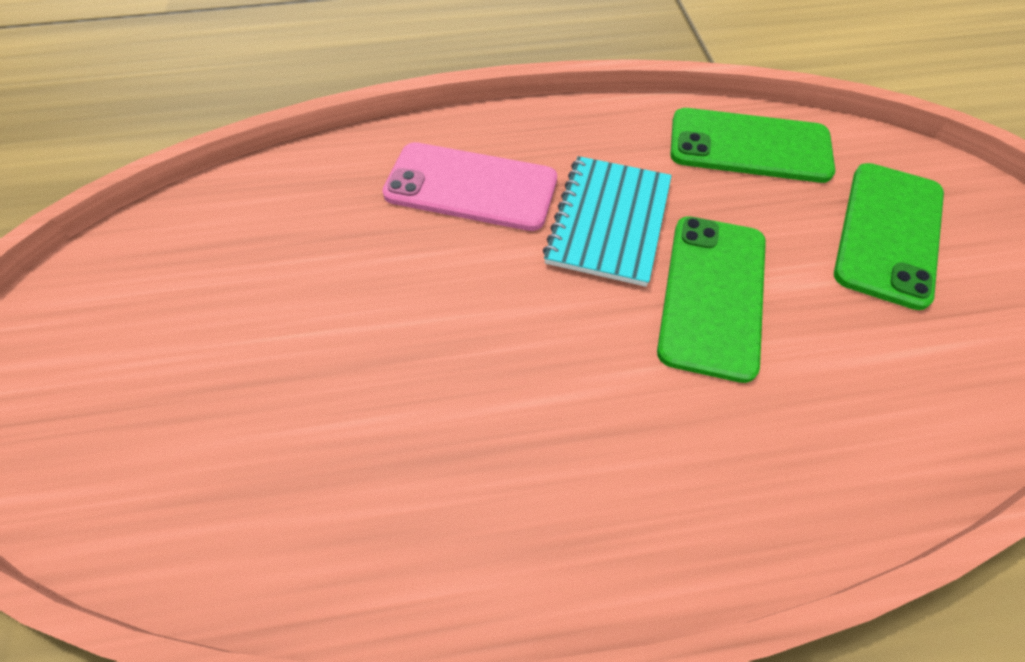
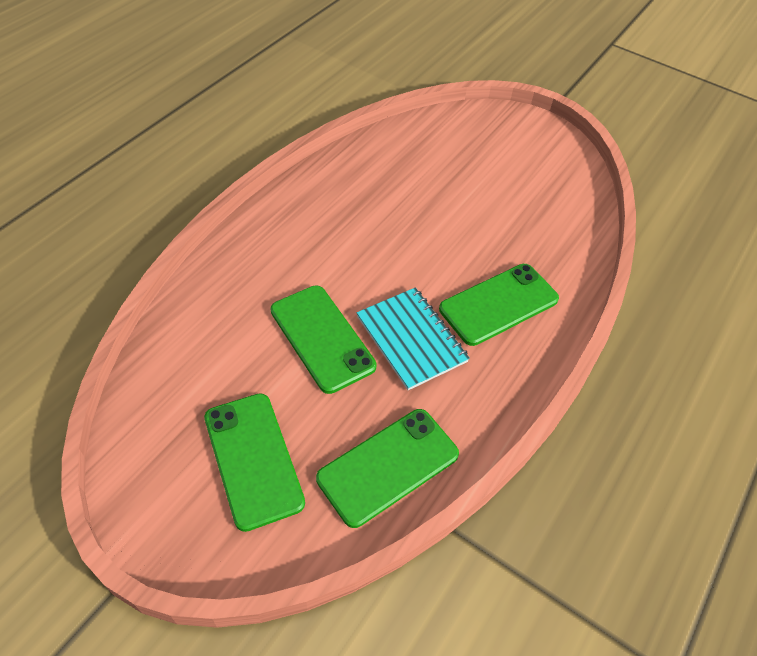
camera: 130 degrees right, 5 degrees down
pink phone [382,142,557,231] -> green phone [439,264,559,346]

